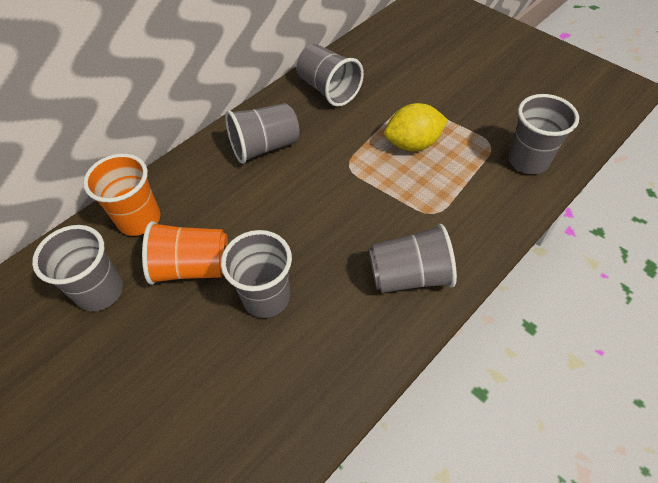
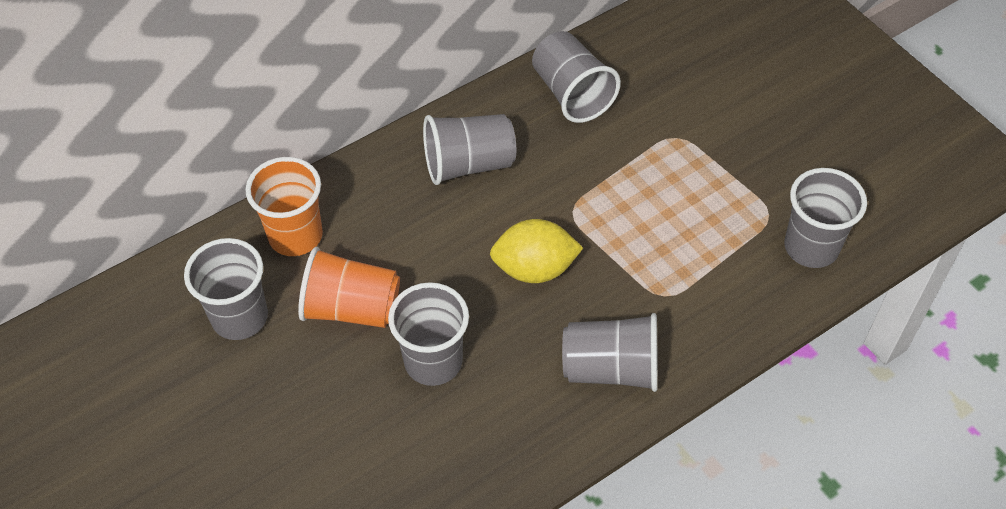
camera: 10 degrees right, 0 degrees up
yellow lemon [384,103,448,151] -> yellow lemon moved to [490,219,583,283]

